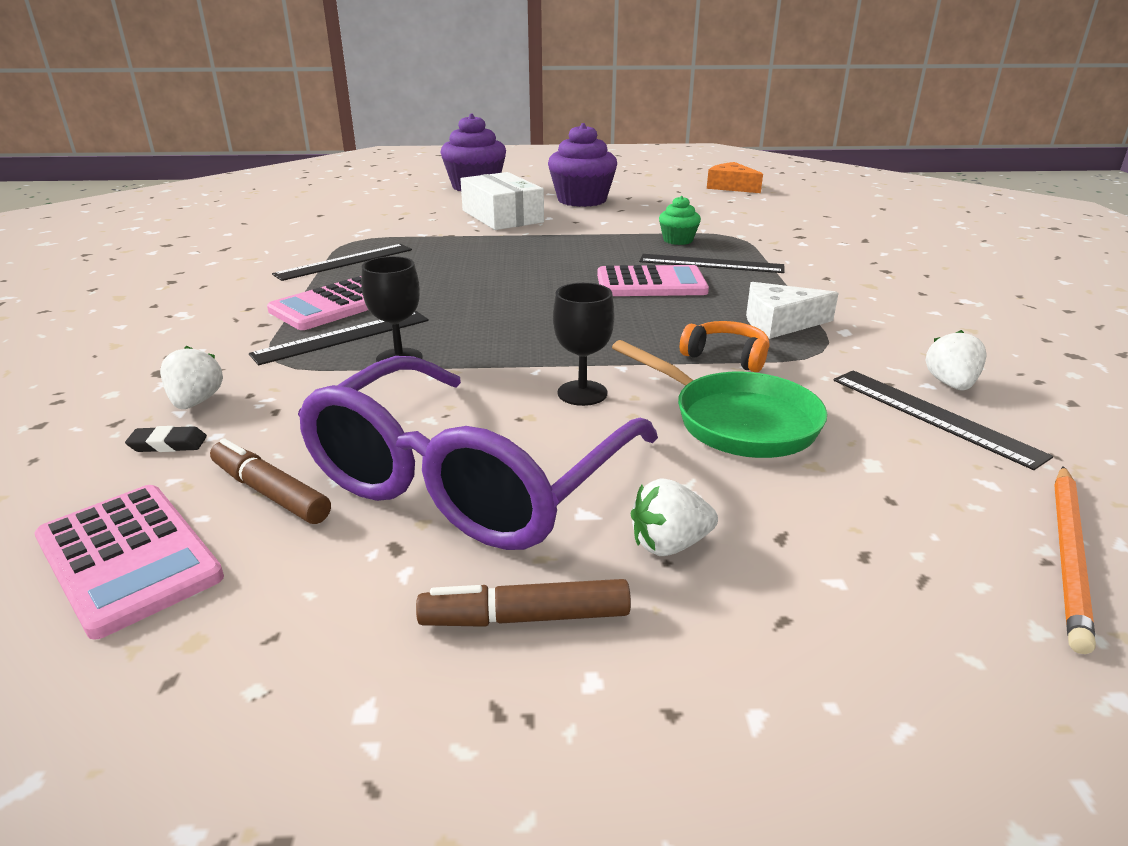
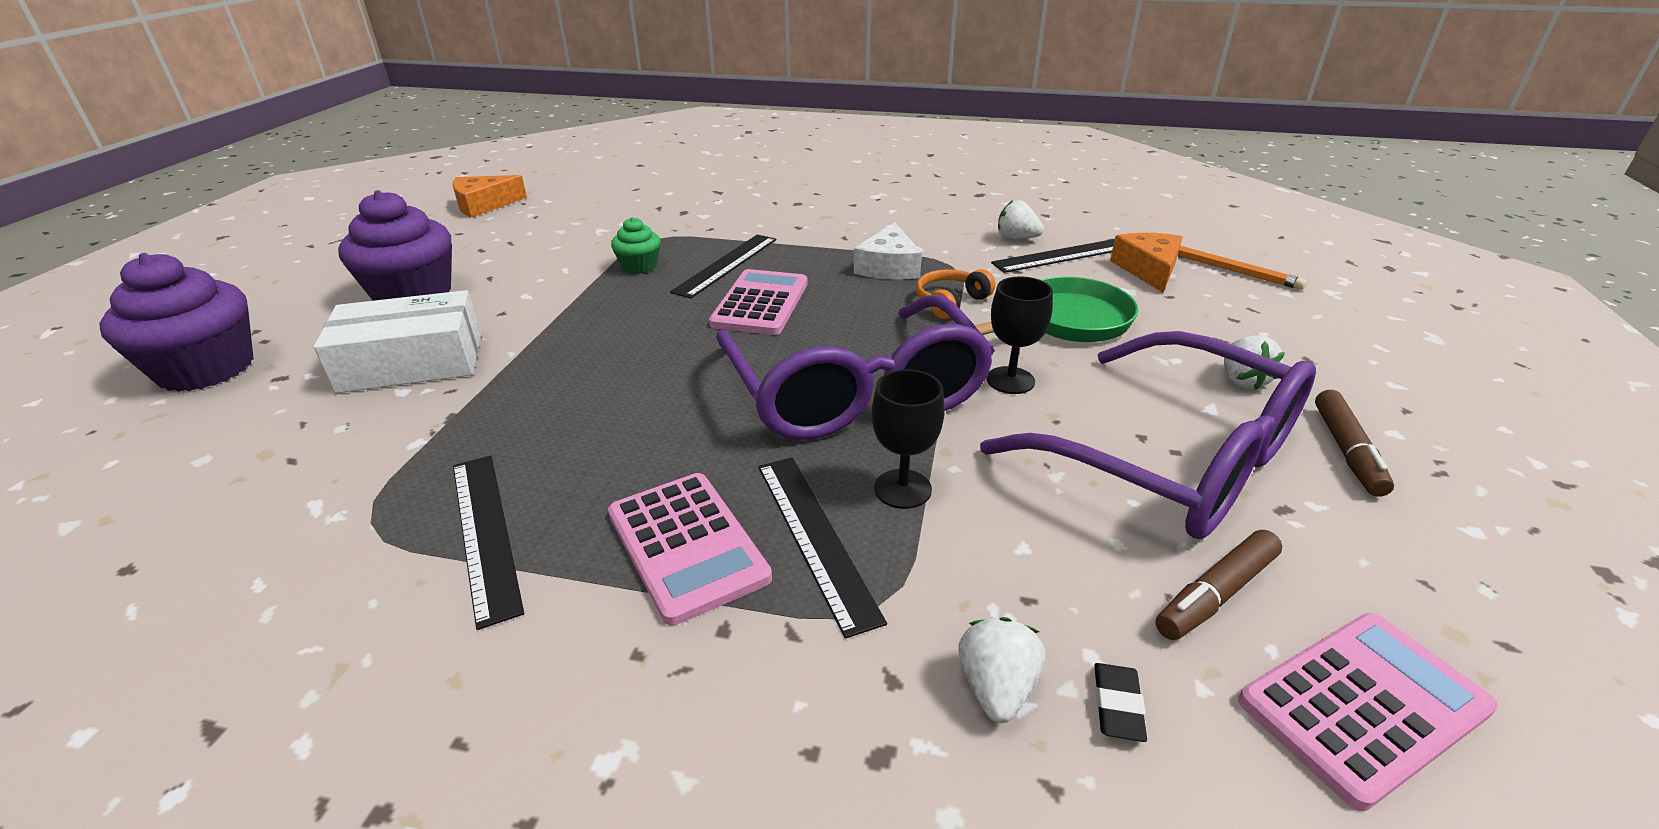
camera: 75 degrees left, 5 degrees up
white strawberry [160,346,223,409] -> white strawberry turned 90 degrees clockwise [958,617,1045,723]
none -> purple glasses [716,295,995,440]
none -> orange cheese [1110,233,1183,293]

